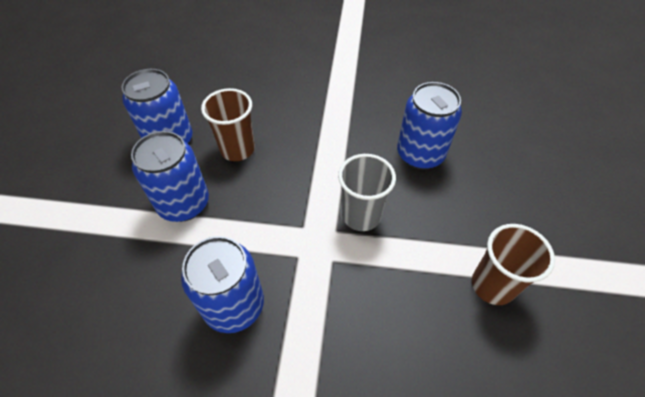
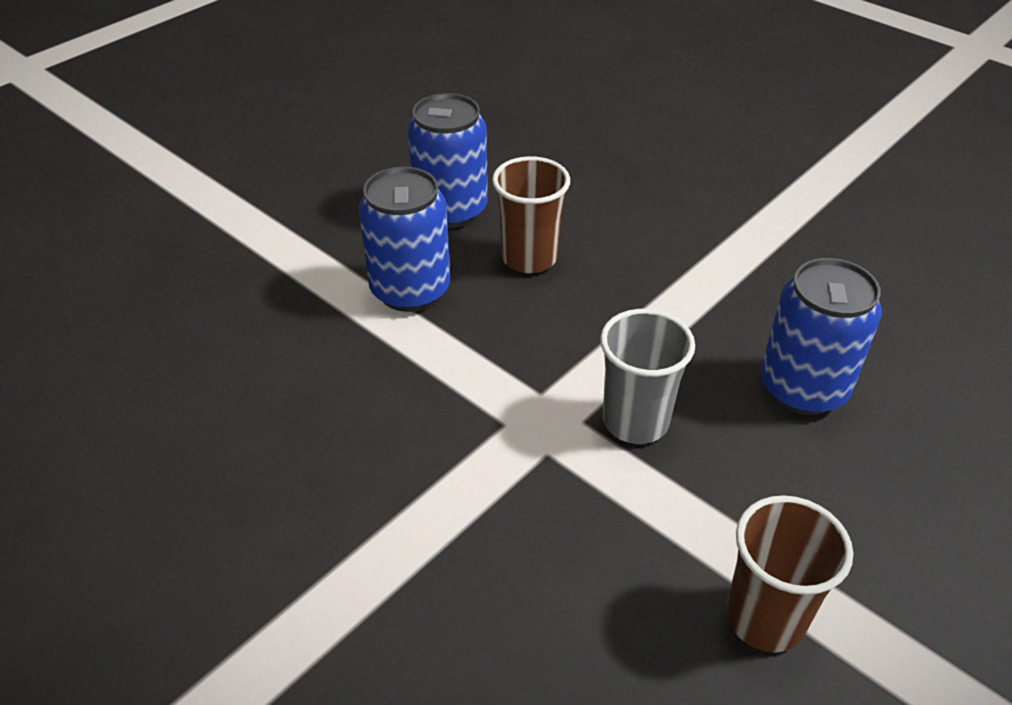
camera: 35 degrees right, 10 degrees down
blue can [181,236,264,333] -> none

